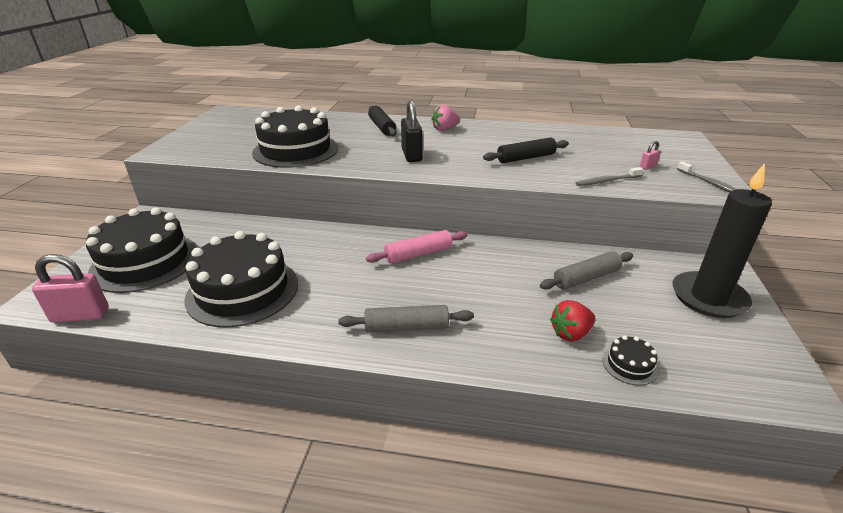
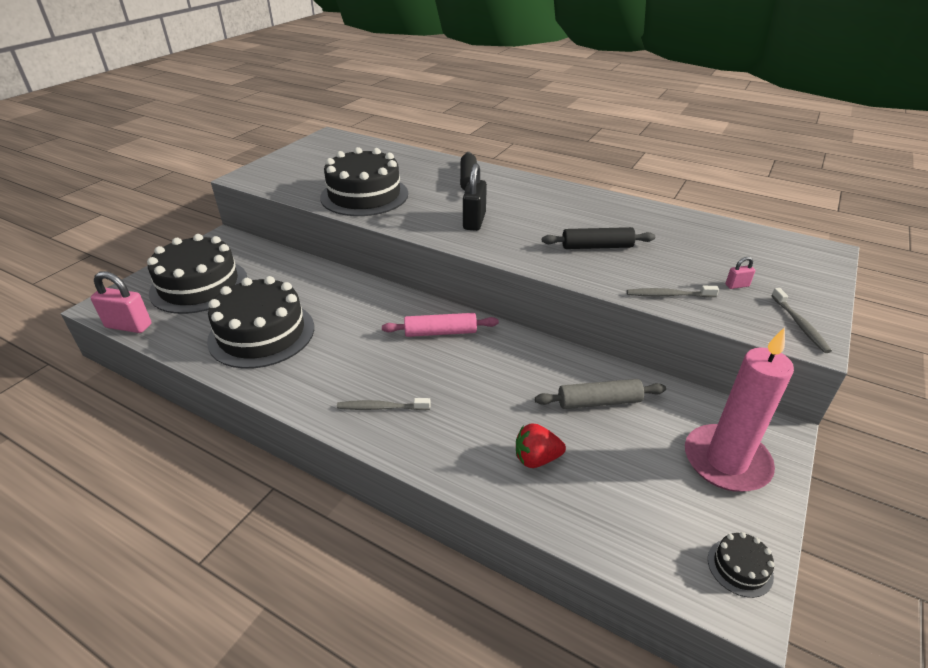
camera: 20 degrees right, 5 degrees up
grey rolling pin [338,305,474,332] -> grey toothbrush [337,398,431,410]
pink strawberry [431,105,460,131] -> none
black cake [602,335,658,386] -> black cake moved to [708,532,774,598]
black candle [672,163,772,318] -> pink candle [685,327,794,492]

